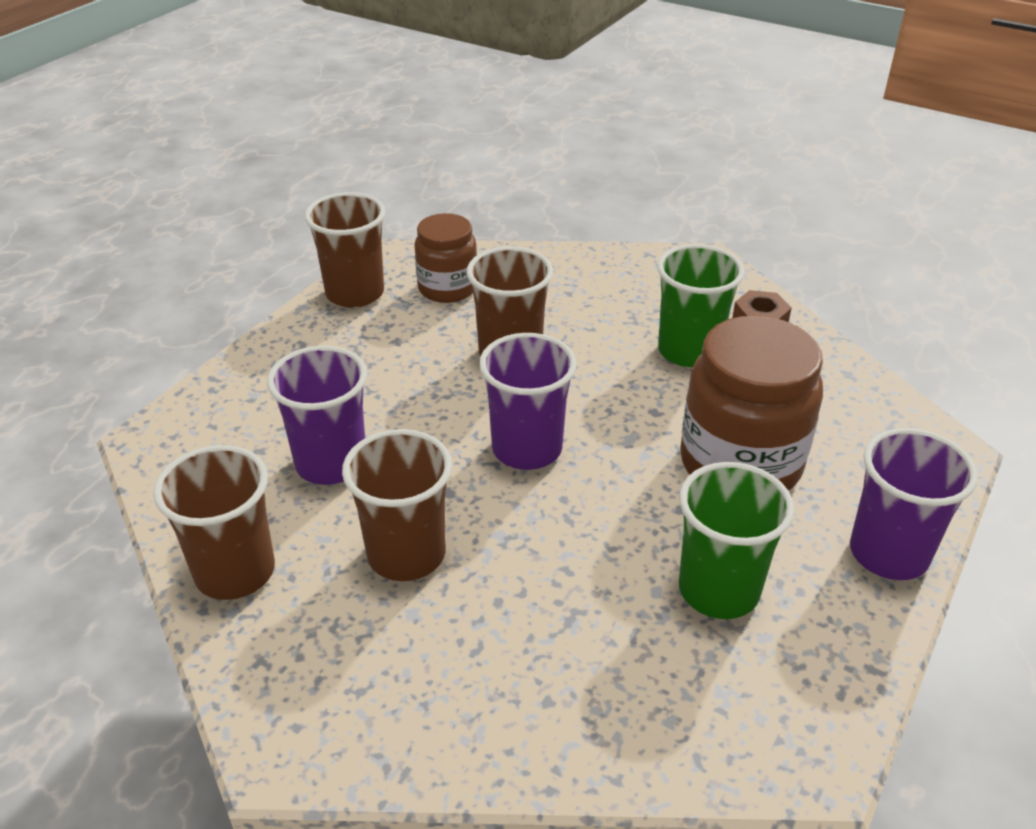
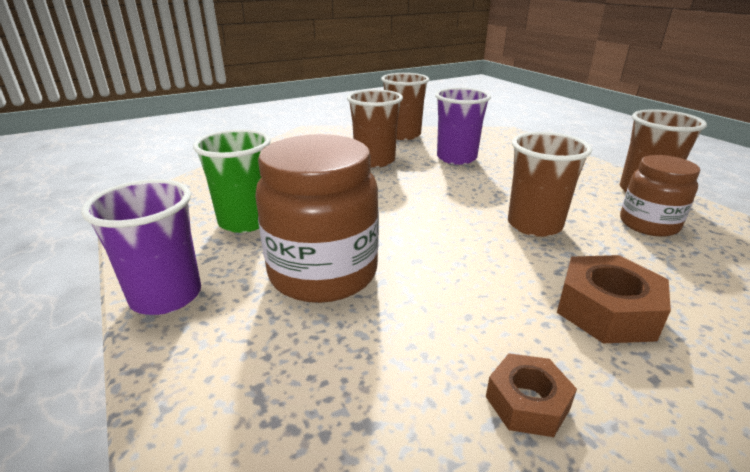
camera: 120 degrees right, 10 degrees down
purple cup [479,333,576,470] -> none
green cup [657,244,745,367] -> none
none -> brown nut [557,255,671,343]

